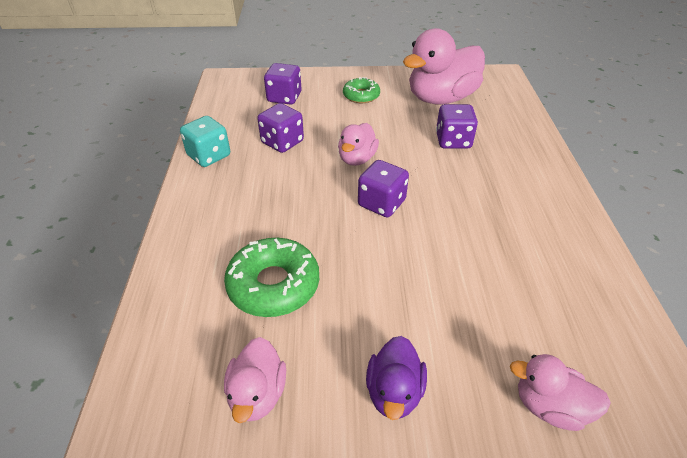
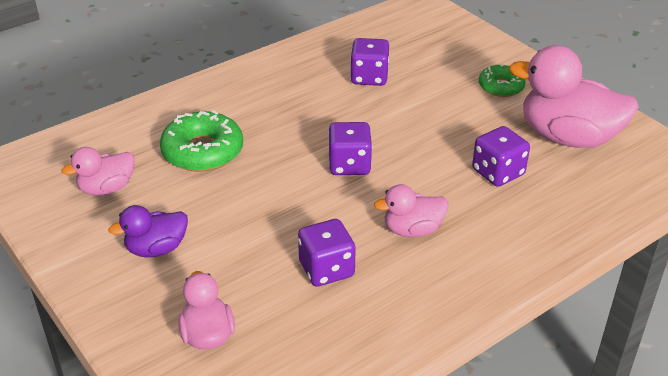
camera: 55 degrees right, 5 degrees down
turquoise dice [180,116,230,167] -> none
purple dice [264,63,301,105] -> purple dice moved to [298,219,356,287]
pink duck [338,123,379,166] -> pink duck moved to [374,184,448,237]

